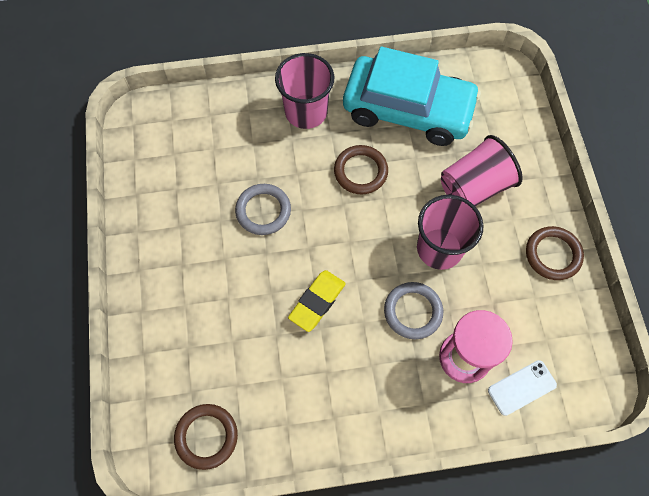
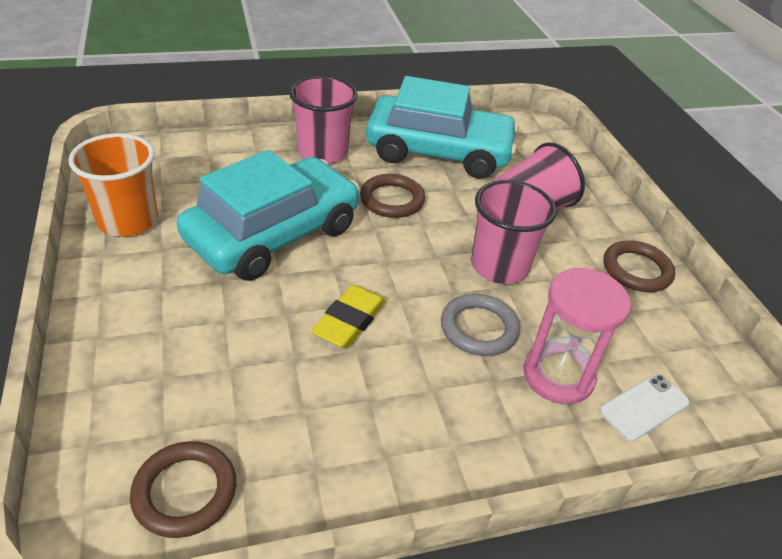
camera: 10 degrees left, 25 degrees down
grey ring [235,184,291,235] -> turquoise car [177,150,360,281]
none -> orange cup [68,133,158,237]

